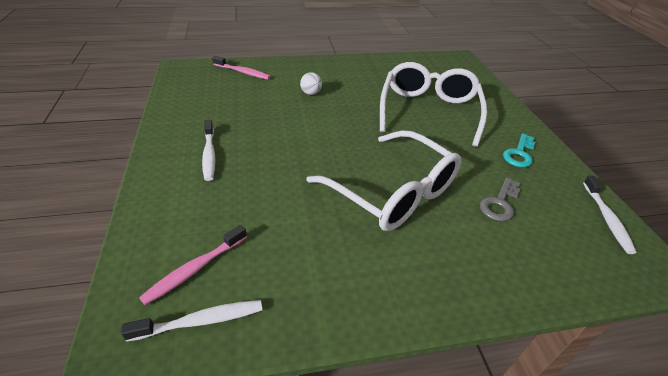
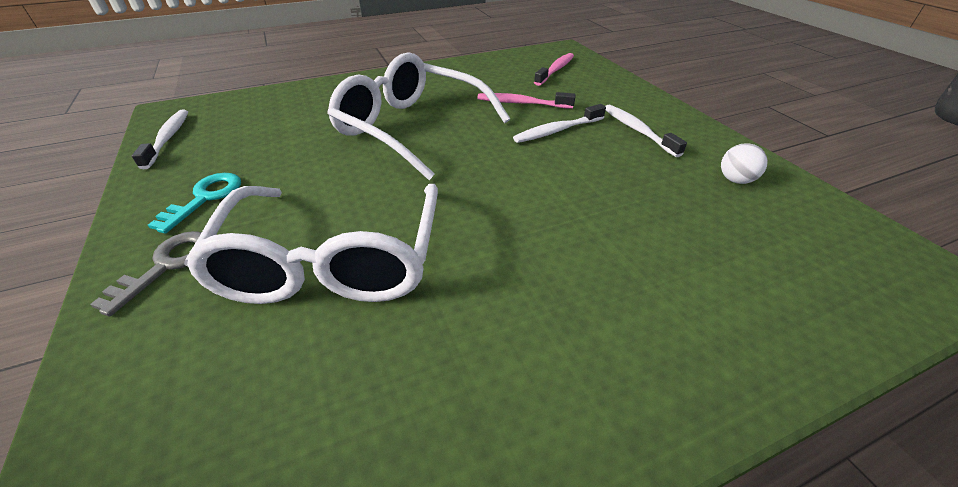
camera: 170 degrees right, 0 degrees up
white toothbrush [121,300,262,342] -> white toothbrush moved to [513,104,606,143]
pink toothbrush [212,56,271,80] -> pink toothbrush moved to [478,92,576,109]
white ball [300,72,322,95] -> white ball moved to [721,143,768,184]
grey key [480,177,520,221] -> grey key moved to [90,231,202,316]

